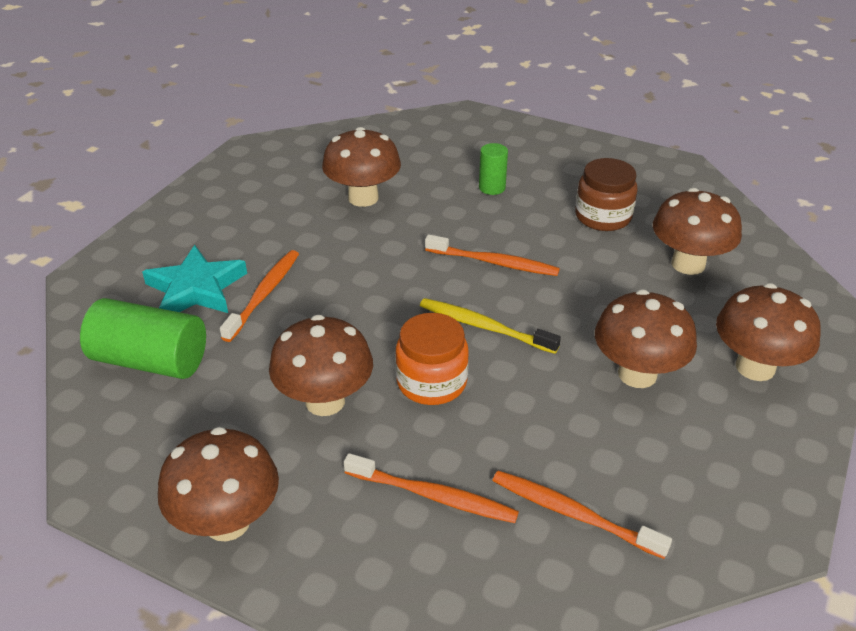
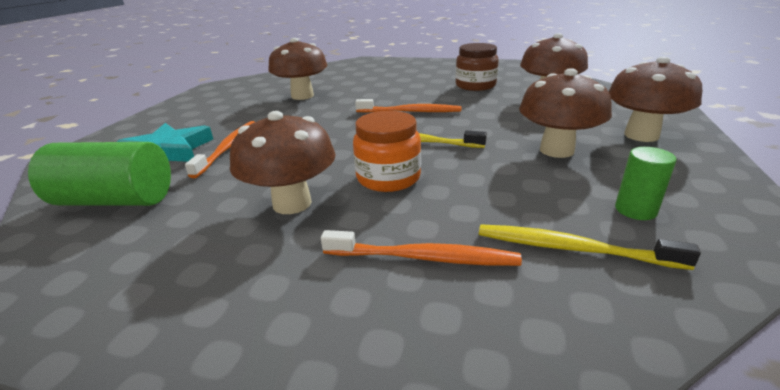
camera: 10 degrees left, 10 degrees down
brown mushroom [158,427,279,542] -> none
green cylinder [479,143,508,195] -> green cylinder moved to [615,147,677,220]
orange toothbrush [492,471,672,559] -> yellow toothbrush [479,224,701,270]

